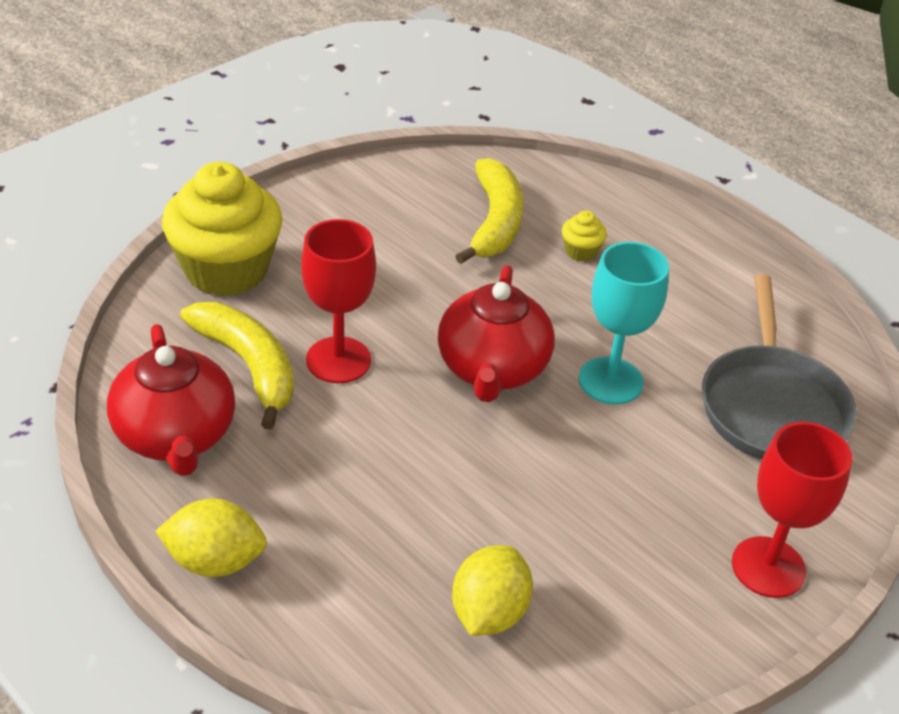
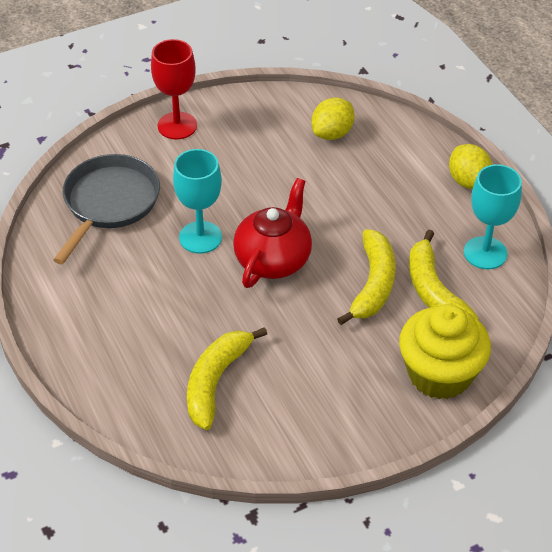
camera: 160 degrees left, 5 degrees up
red teapot [107,324,235,476] -> turquoise goblet [464,164,522,269]
yellow lemon [155,498,267,577] -> yellow lemon turned 45 degrees clockwise [449,144,492,189]
red goblet [301,219,376,383] -> yellow banana [337,229,396,325]
yellow cupcake [562,211,607,261] -> none

